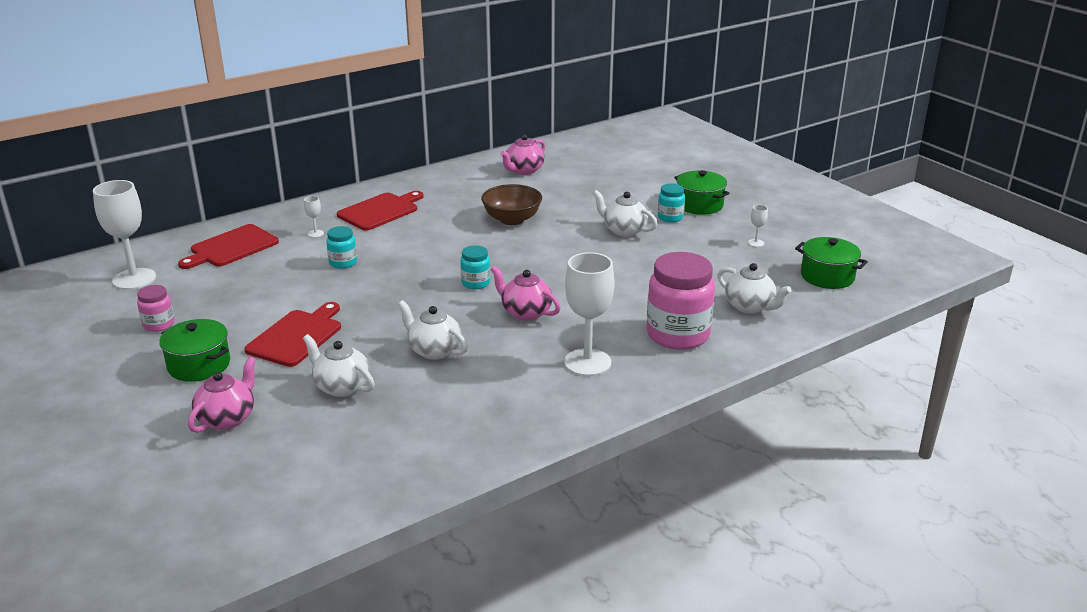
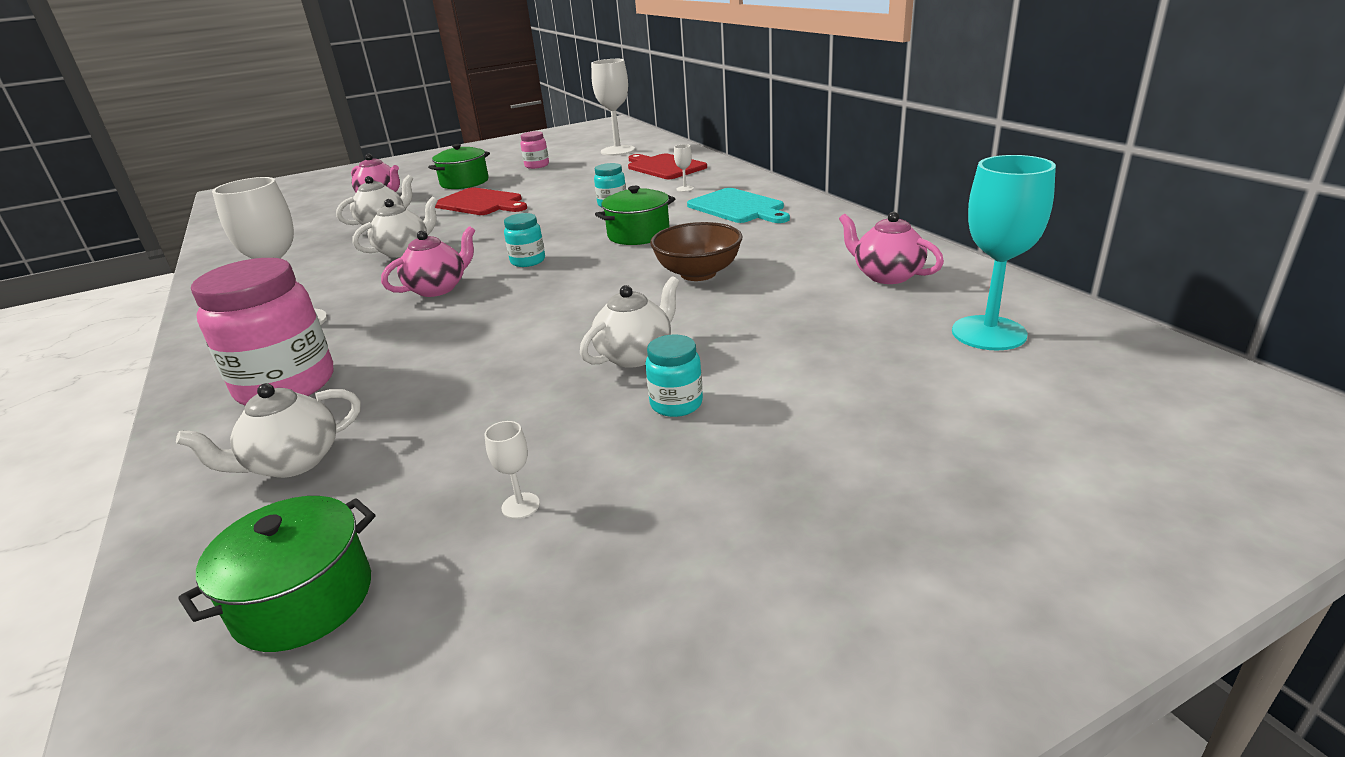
camera: 100 degrees right, 0 degrees up
red cutting board [337,191,423,231] -> turquoise cutting board [687,188,790,223]
green pot [674,170,729,215] -> green pot moved to [595,186,675,245]
none -> turquoise goblet [952,155,1056,350]

